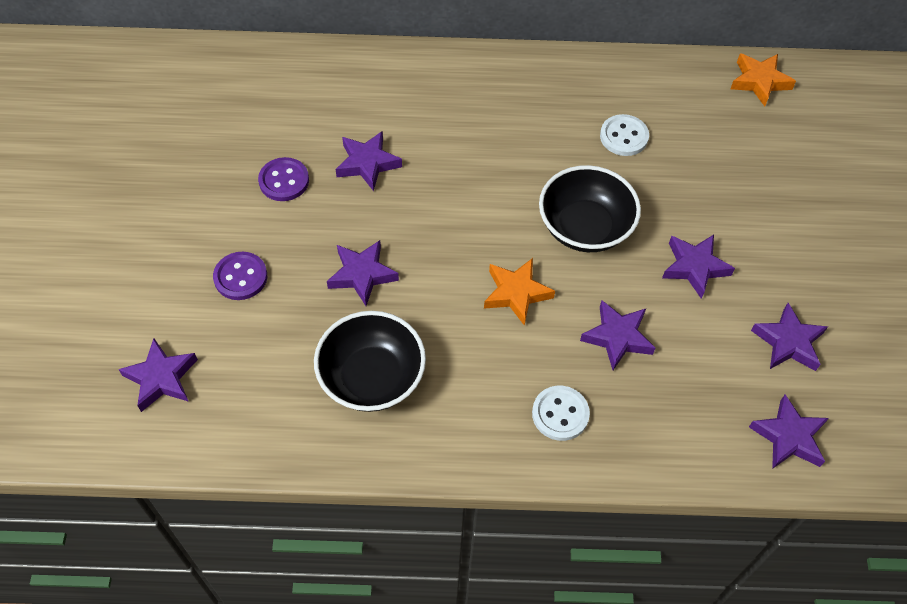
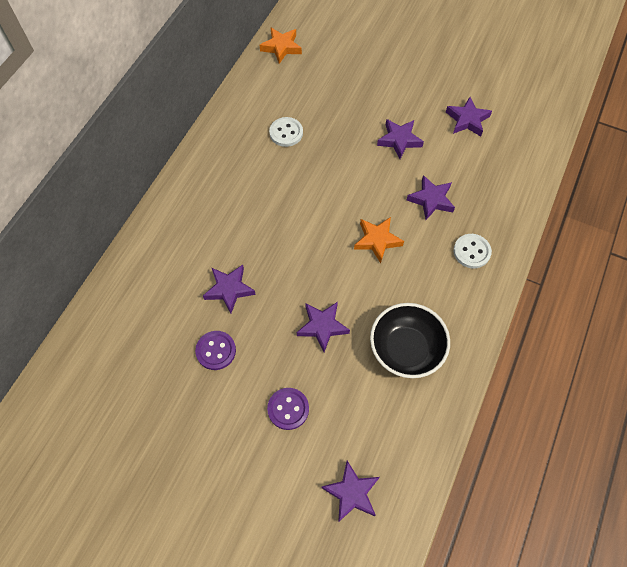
camera: 65 degrees left, 5 degrees up
black bowl [539,165,641,252] -> none
purple star [749,395,829,469] -> none

